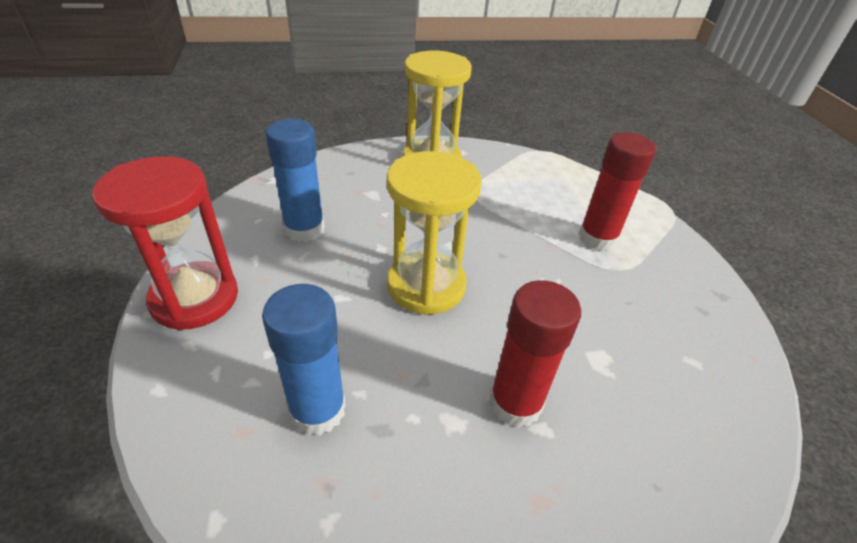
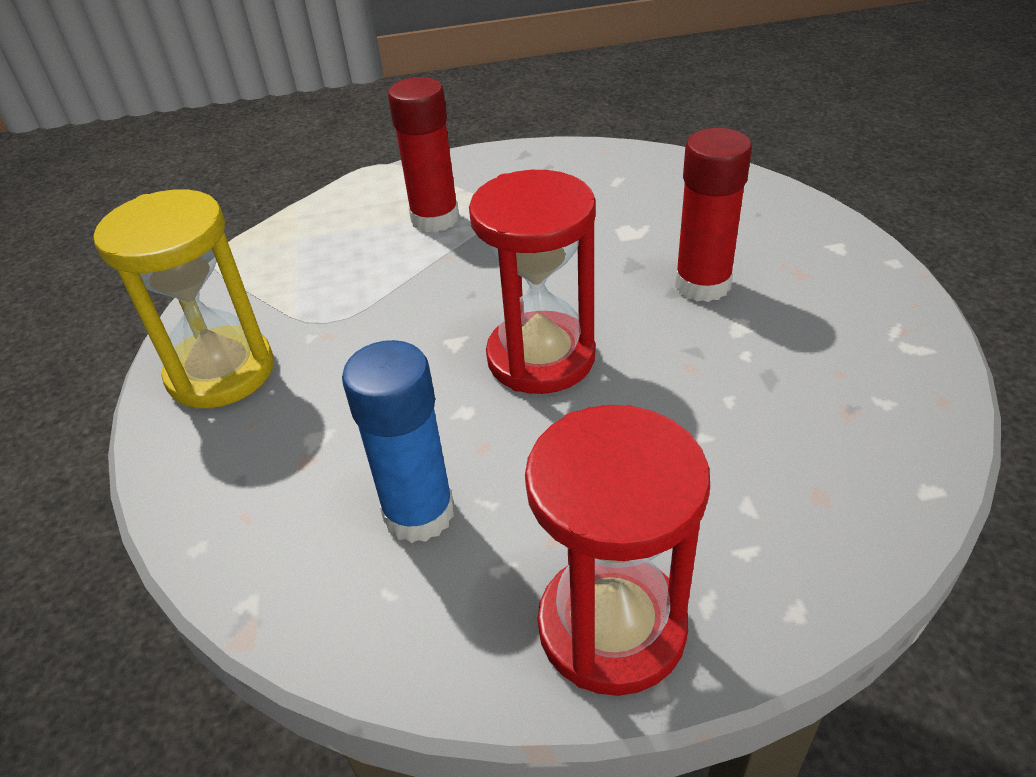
camera: 85 degrees left, 0 degrees up
blue glue stick [262,284,346,436] -> none
yellow hourglass [387,151,482,315] -> red hourglass [469,170,596,394]

